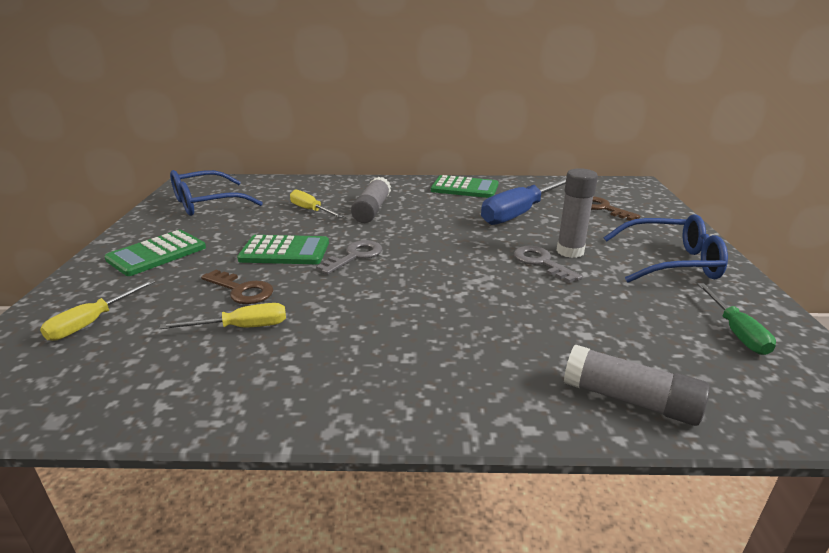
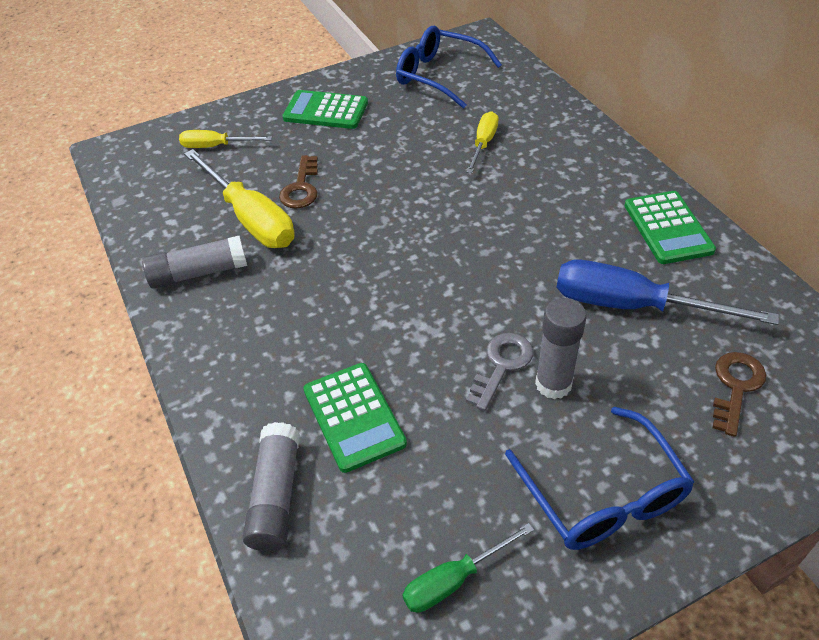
camera: 65 degrees right, 20 degrees up
yellow screwdriver [159,303,286,329] -> yellow screwdriver [184,149,295,248], size x1.80
green calculator [237,235,329,264] -> green calculator moved to [303,363,407,473]
grey key [316,240,382,275] -> none
grey glue stick [351,177,391,223] -> grey glue stick moved to [142,236,247,289]

